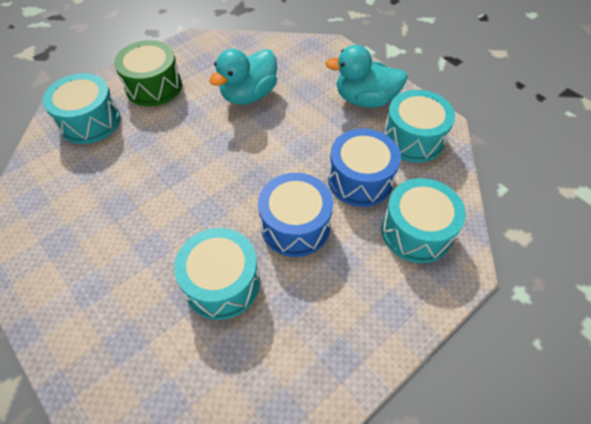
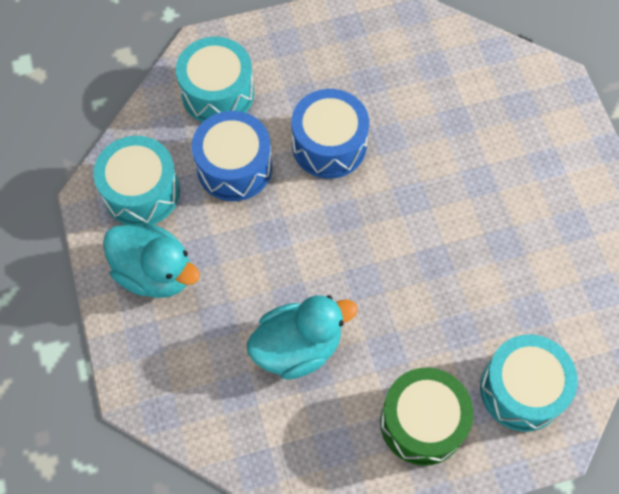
camera: 155 degrees left, 10 degrees up
turquoise drum [174,228,260,320] -> none

